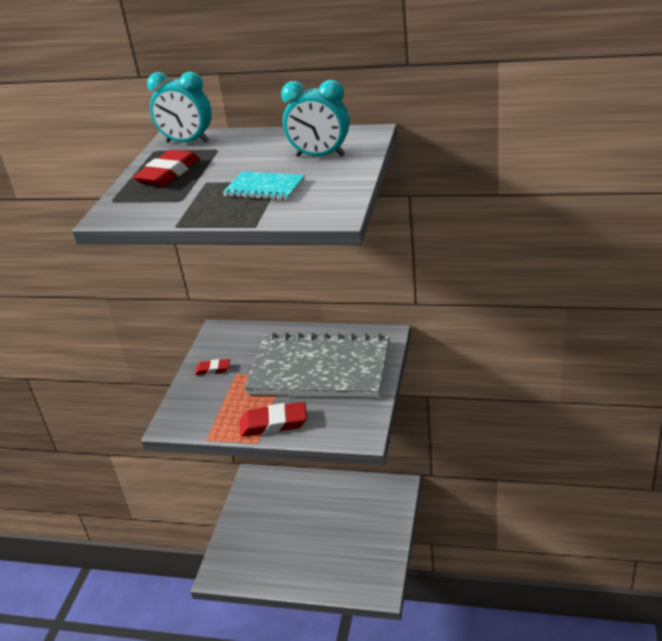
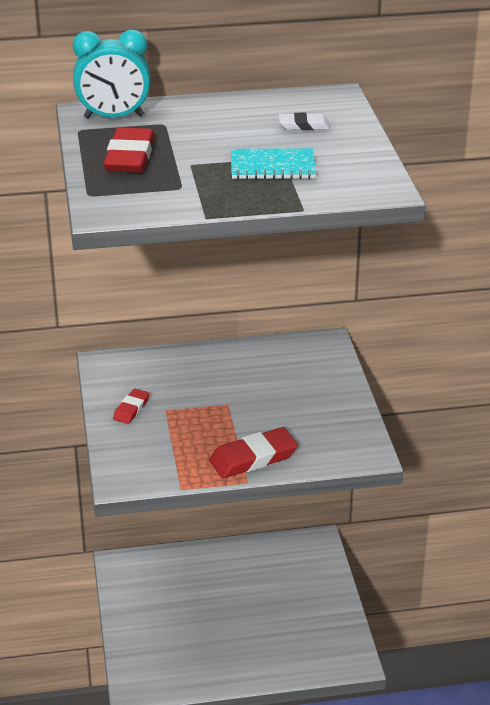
camera: 25 degrees left, 0 degrees up
red eraser [195,359,230,375] -> red eraser turned 45 degrees counterclockwise [113,389,150,424]
grey notebook [244,333,390,398] -> none
turquoise clock [281,80,349,157] -> white eraser [279,113,330,130]

